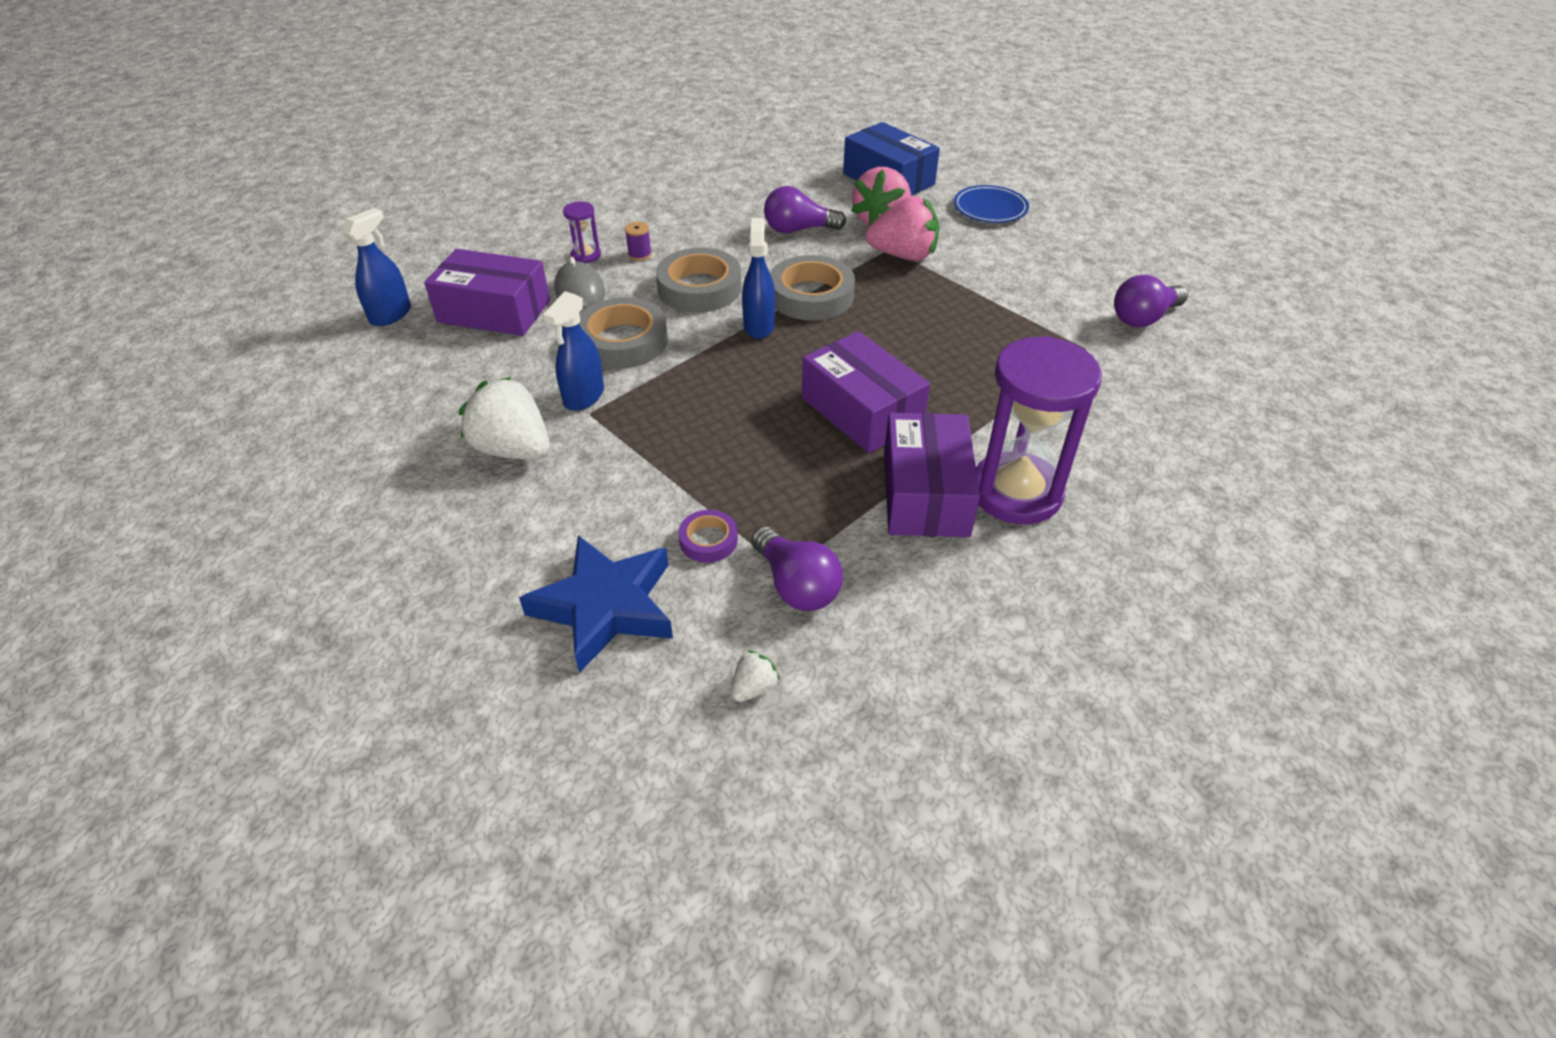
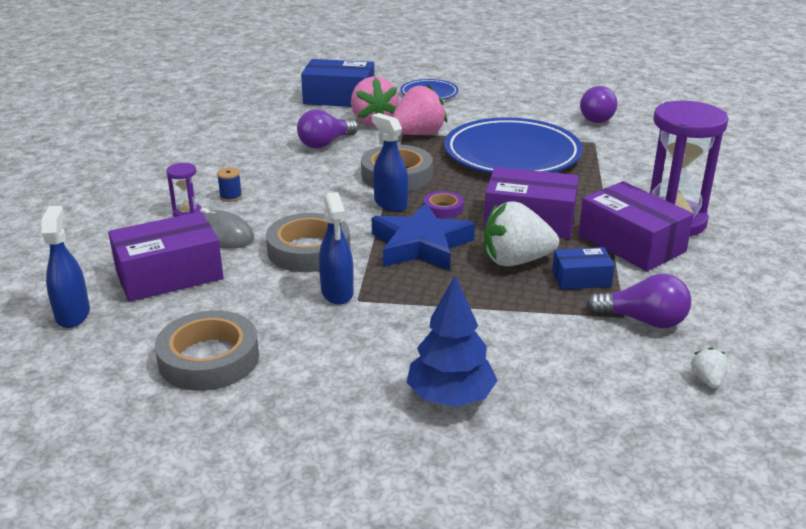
camera: 40 degrees left, 15 degrees down
white strawberry [459,377,550,460] -> white strawberry moved to [484,201,559,266]
blue star [519,535,673,673] -> blue star moved to [372,203,475,271]
purple spool [625,222,652,261] -> blue spool [217,167,242,202]
grey tape [656,248,742,312] -> grey tape moved to [155,310,259,391]
purple tape [678,510,738,563] -> purple tape moved to [424,191,464,218]
none -> blue tree [407,276,498,407]
none -> blue plate [444,118,583,174]
none -> blue box [552,247,615,290]

